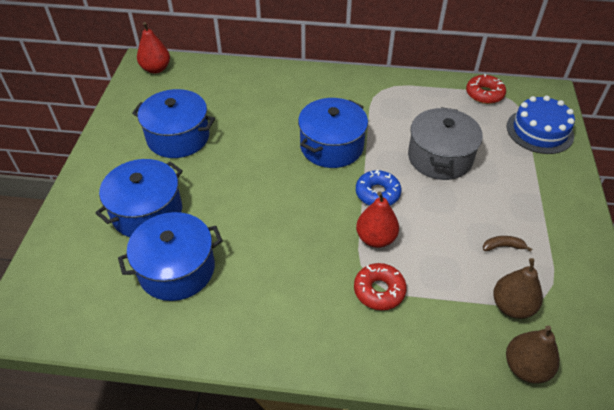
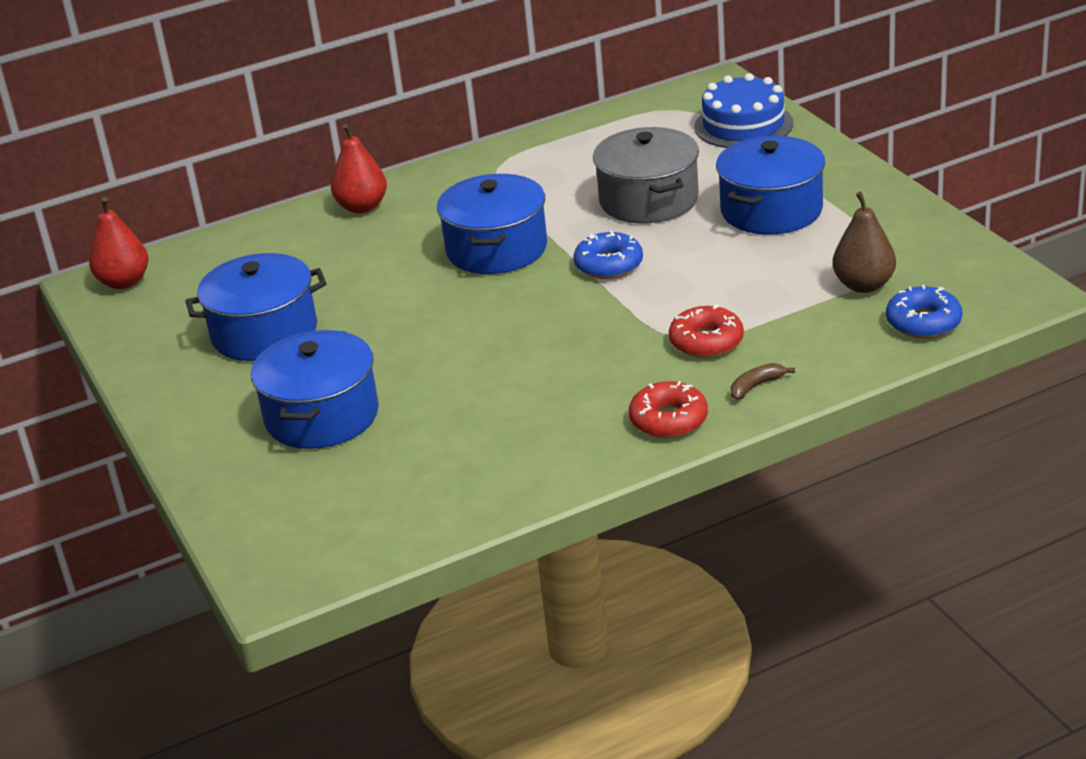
camera: 30 degrees left, 15 degrees down
blue pot [118,212,223,301] -> blue pot moved to [716,136,825,235]
red pear [356,192,399,248] -> red pear moved to [331,124,387,213]
red donut [466,74,506,104] -> red donut moved to [629,381,708,438]
brown banana [483,236,532,252] -> brown banana moved to [731,363,795,400]
brown pear [506,326,560,384] -> blue donut [886,285,962,338]

